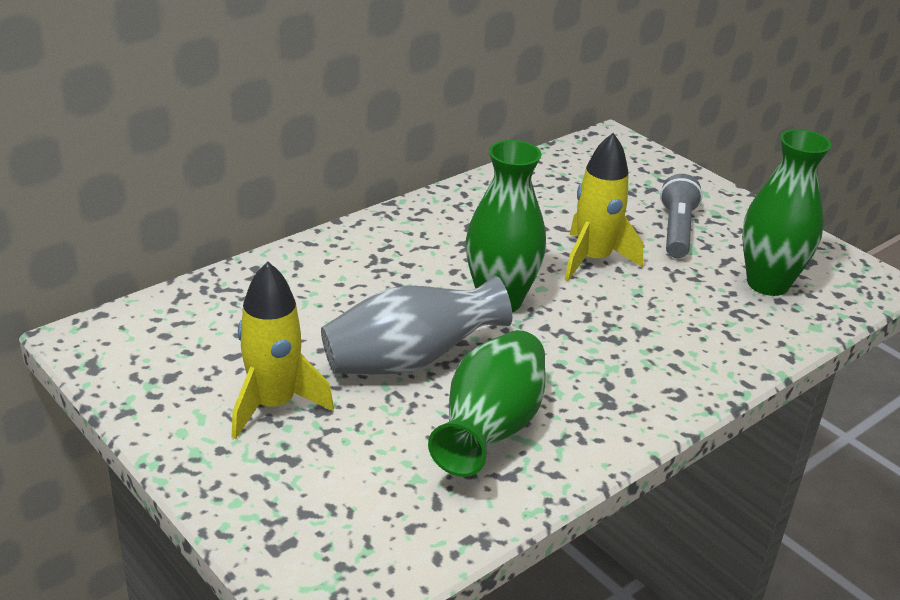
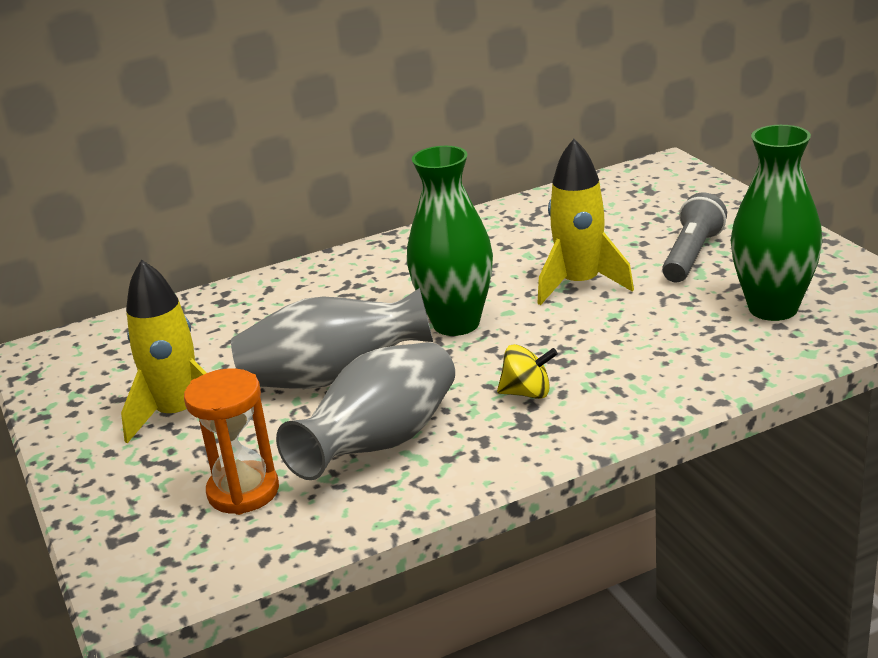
camera: 20 degrees right, 5 degrees down
green vase [428,330,546,477] -> grey vase [276,342,455,480]
none -> orange hourglass [184,369,279,515]
none -> yellow spinning top [497,344,558,399]

